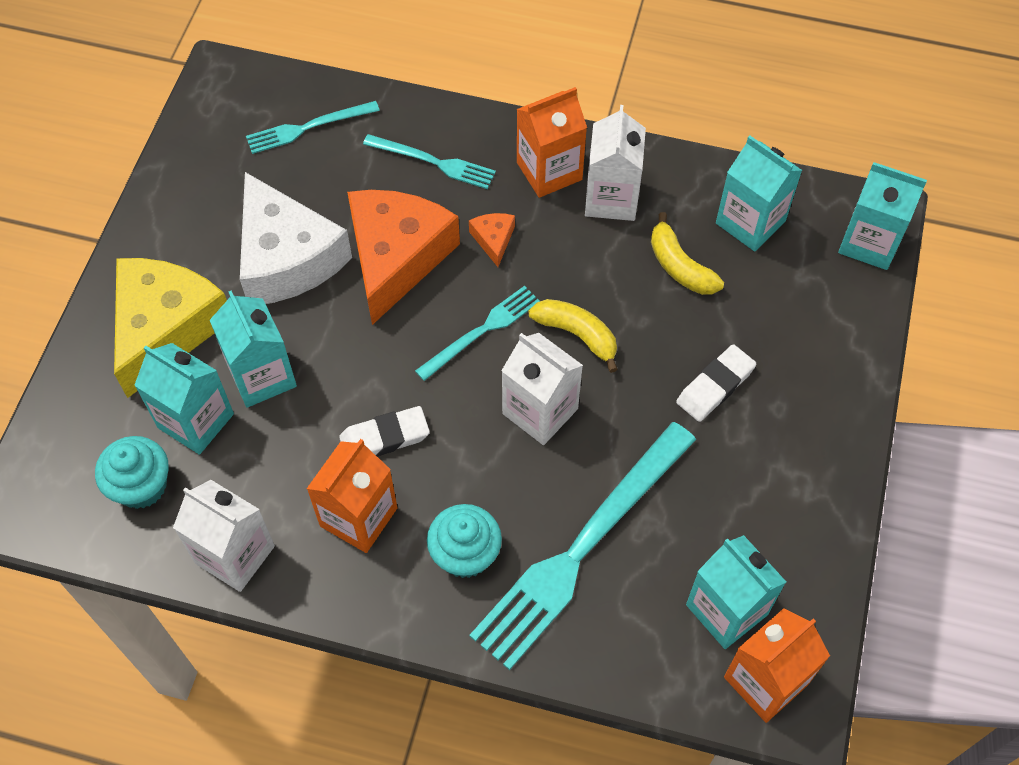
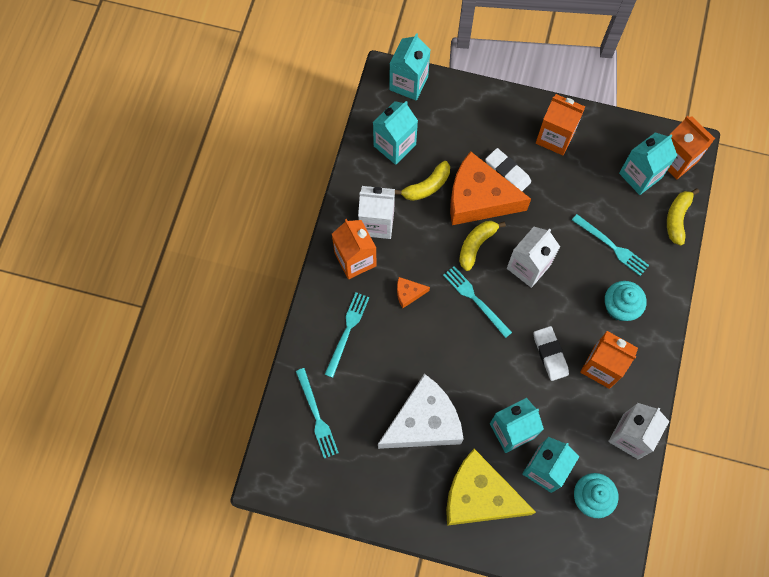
camera: 90 degrees left, 10 degrees up
orange cheese [347,190,460,325] -> orange cheese moved to [450,151,531,225]
turquoise fork [469,422,696,670] -> turquoise fork [572,214,649,276], size x0.52
none -> orange carton [536,94,585,155]
none -> yellow banana [667,188,699,246]

